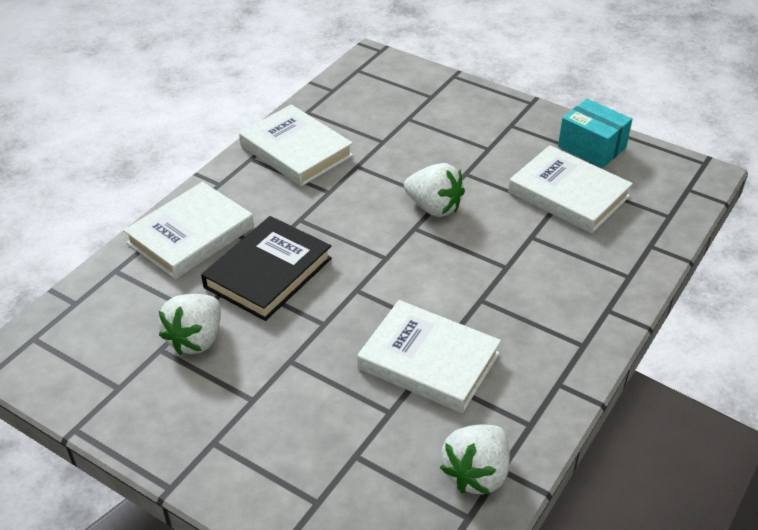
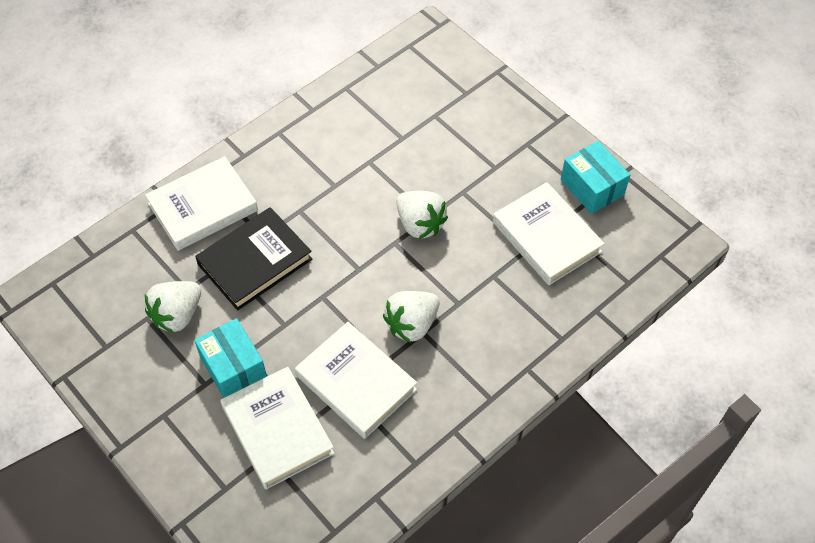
camera: 15 degrees right, 15 degrees up
white book [239,105,353,187] -> white book moved to [220,367,335,489]
white strawberry [440,425,510,495] -> white strawberry moved to [383,291,440,342]
none -> turquoise box [194,318,267,398]

